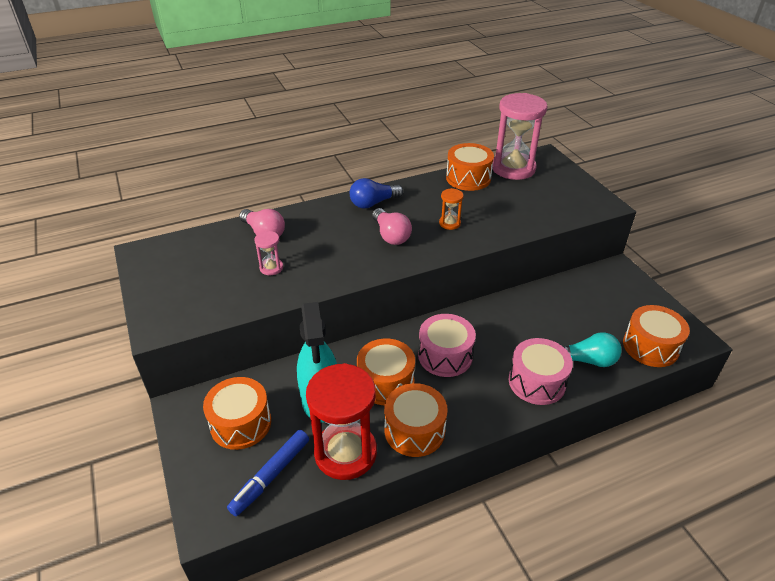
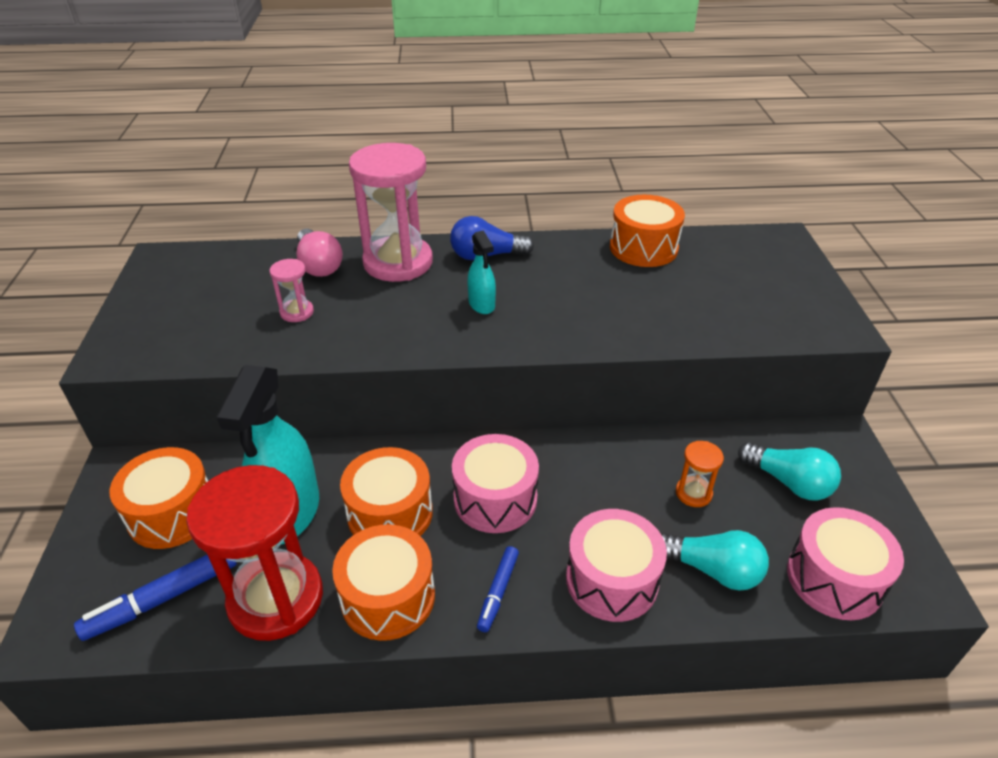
camera: 20 degrees right, 0 degrees up
pink light bulb [372,208,412,245] -> turquoise spray bottle [467,230,496,314]
orange hourglass [439,188,464,230] -> orange hourglass moved to [676,441,724,507]
pink hourglass [492,93,547,180] -> pink hourglass moved to [349,143,433,282]
orange drum [623,305,690,367] -> pink drum [787,507,904,620]
none -> blue marker [477,546,519,632]
none -> turquoise light bulb [738,442,841,500]

